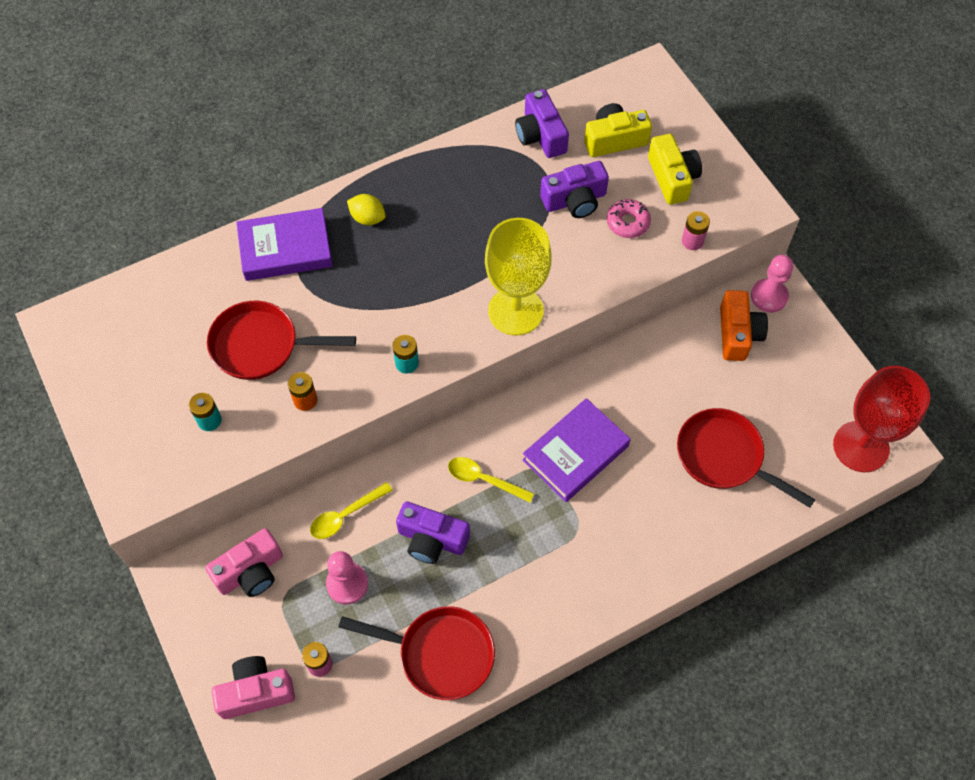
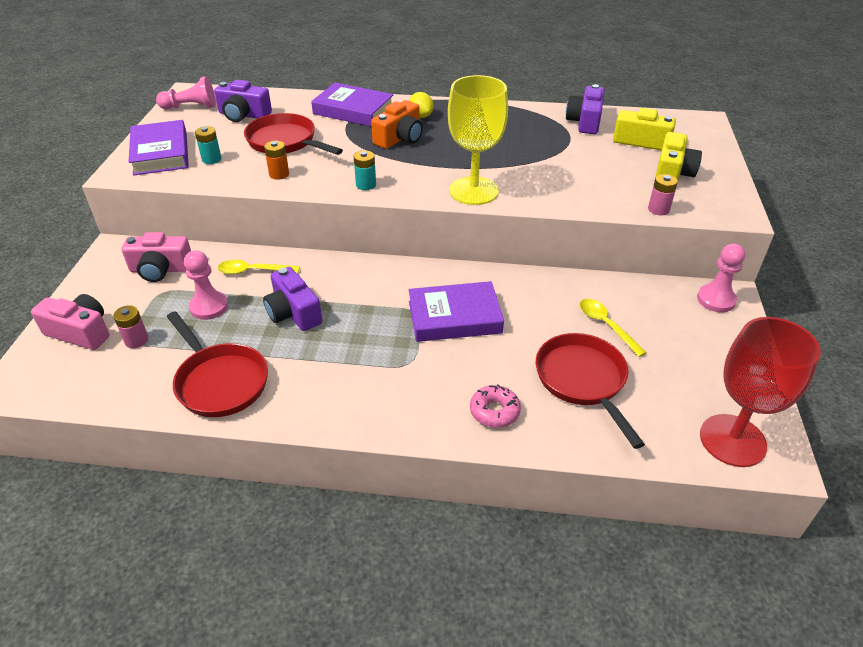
camera: 35 degrees right, 20 degrees down
yellow spoon [448,457,534,503] -> yellow spoon moved to [580,299,647,357]
purple camera [540,161,609,218] -> purple camera moved to [214,80,272,122]
pink donut [607,199,651,238] -> pink donut moved to [470,384,521,428]
orange camera [720,290,768,361] -> orange camera moved to [371,100,423,149]
none -> purple book [129,120,189,176]
none -> pink pawn [156,76,216,110]

